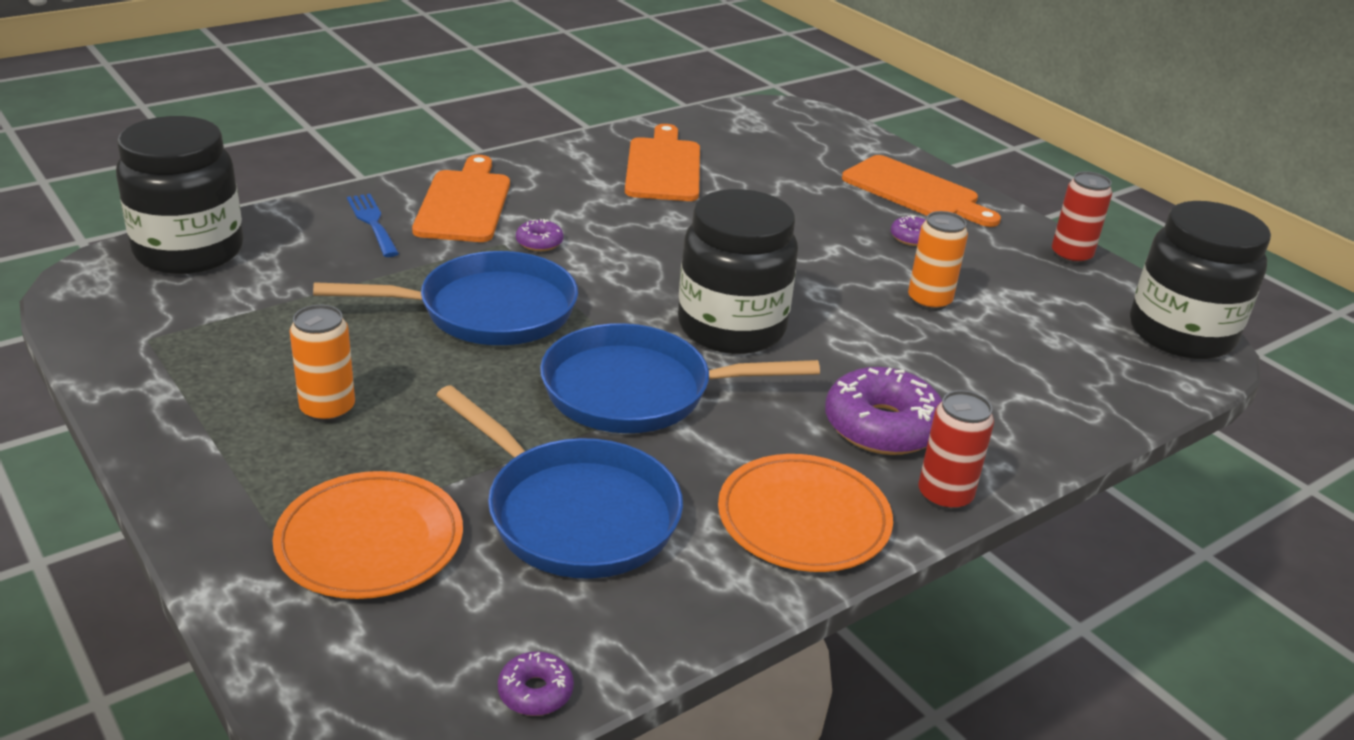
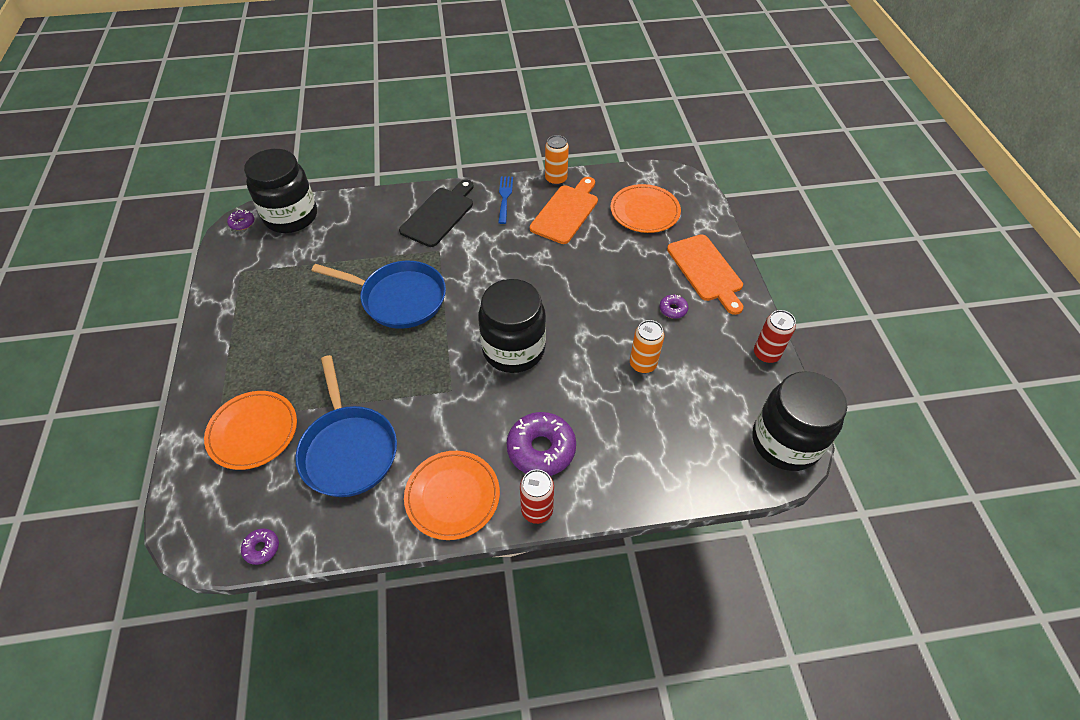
camera: 30 degrees right, 20 degrees up
orange can [290,305,355,422] -> orange can moved to [545,135,569,185]
blue fork [347,194,399,257] -> blue fork moved to [498,176,513,224]
orange cutting board [412,155,510,242] -> black cutting board [399,180,473,247]
purple donut [516,219,564,251] -> purple donut moved to [227,210,254,230]
blue pan [540,323,820,433] -> none
none -> orange plate [611,184,681,233]

